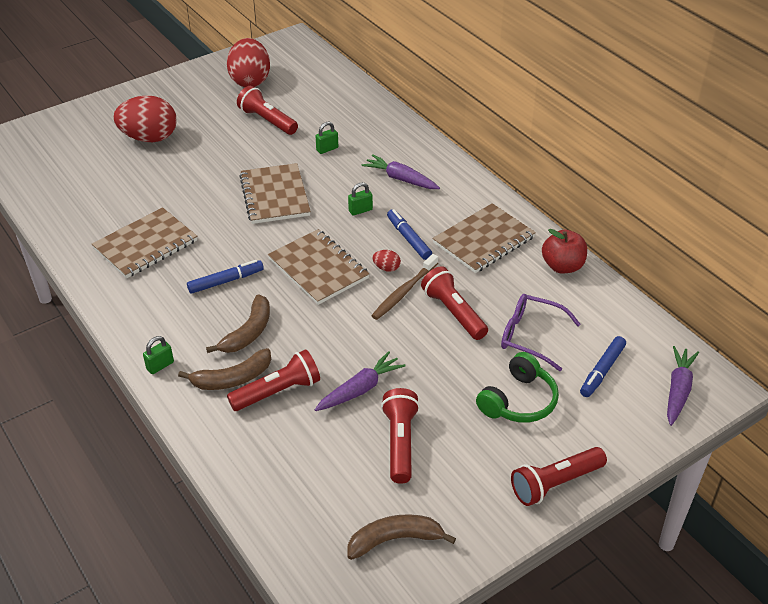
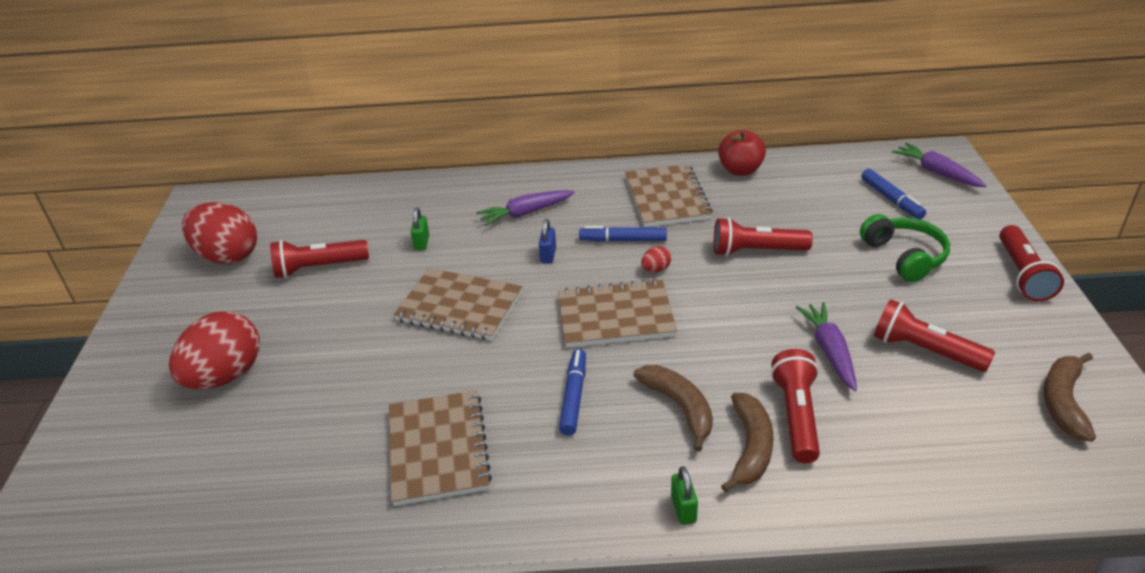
camera: 55 degrees left, 5 degrees down
green padlock [348,182,373,216] -> blue padlock [539,219,556,263]
brown toothbrush [371,254,438,320] -> none
purple glasses [501,294,581,371] -> none

